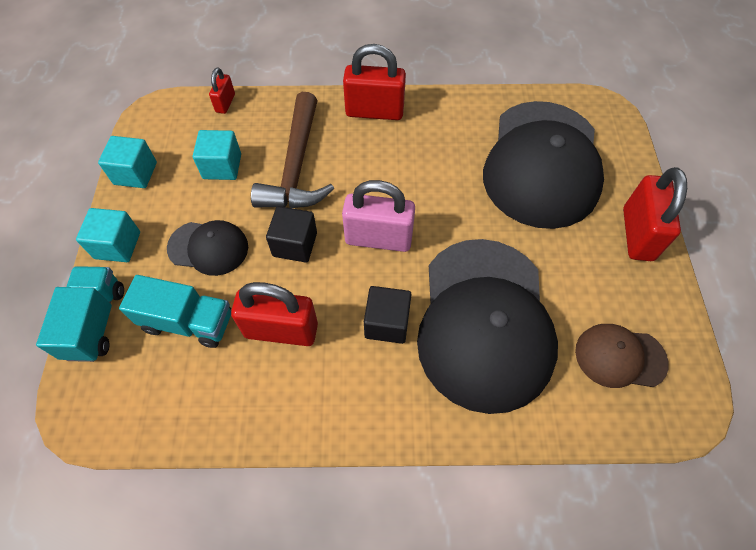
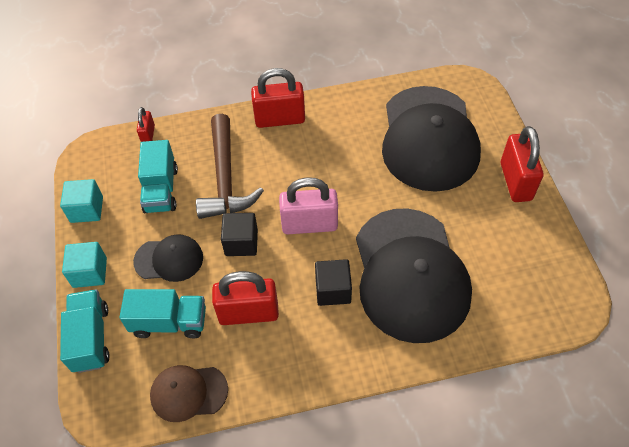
camera: 10 degrees left, 5 degrees down
turquoise cube [193,130,241,180] -> turquoise truck [138,140,178,213]
brown cap [575,324,669,388] -> brown cap moved to [150,365,228,422]

